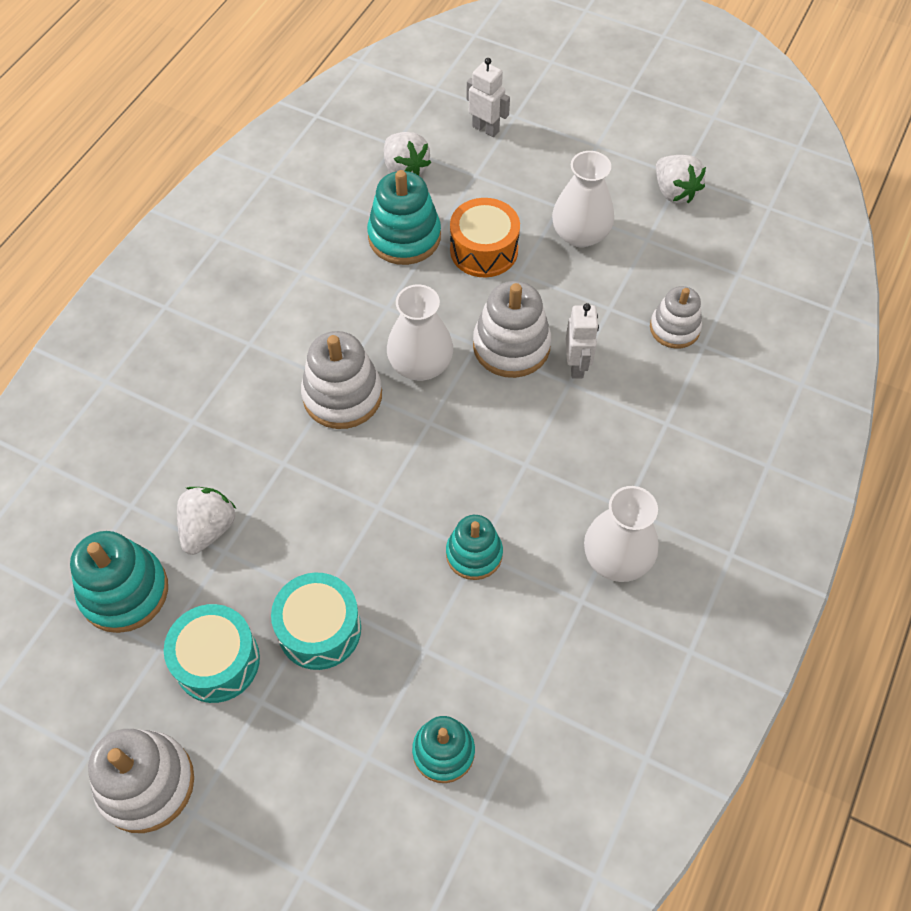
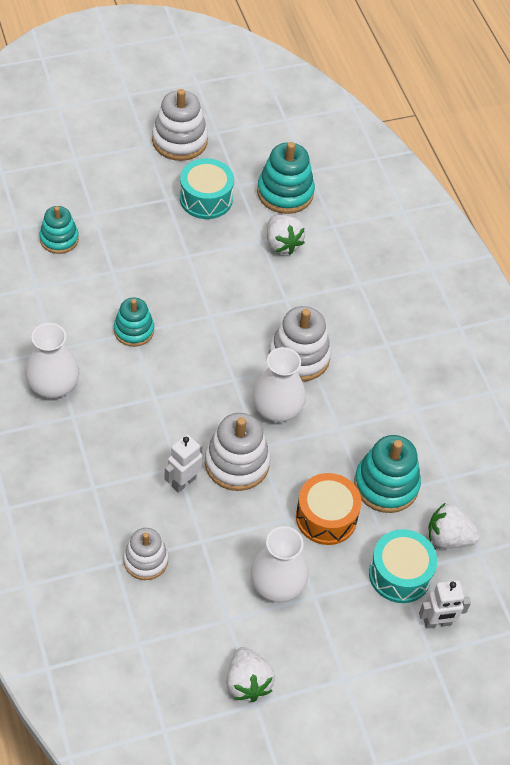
camera: 130 degrees right, 5 degrees down
turquoise drum [271,573,361,670] -> turquoise drum moved to [369,529,438,603]
white robot [566,303,599,379] -> white robot turned 90 degrees clockwise [165,434,203,493]
white strawberry [656,155,706,203] -> white strawberry turned 120 degrees counterclockwise [226,647,275,702]

